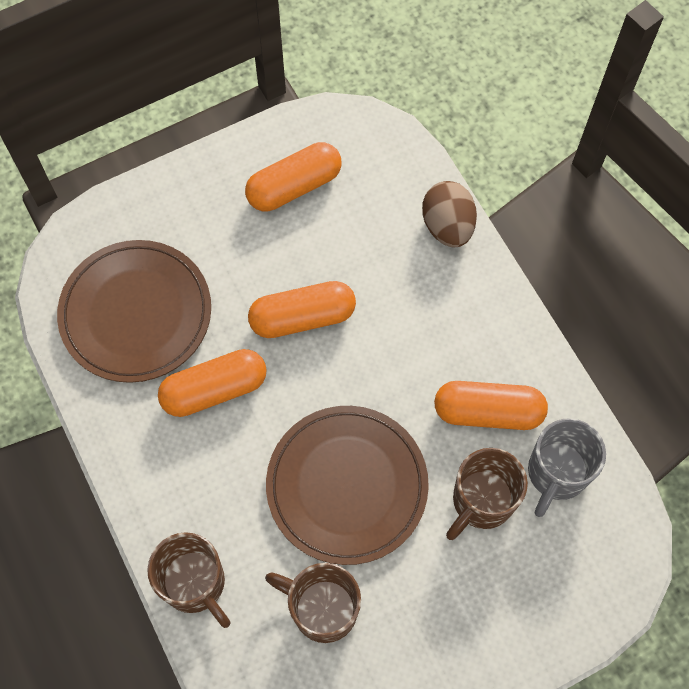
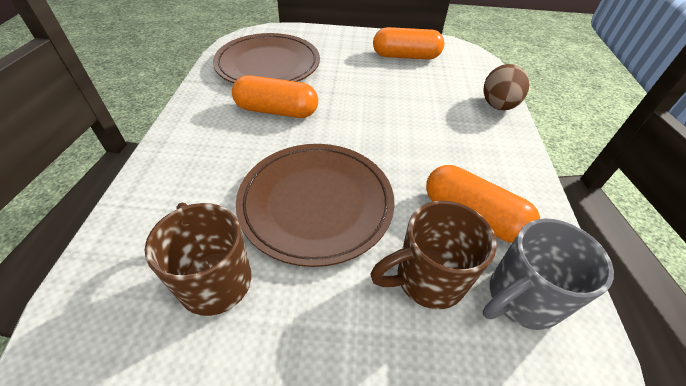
camera: 30 degrees right, 20 degrees down
brown mug [147,532,231,628] -> none
orange capsule [248,281,356,338] -> none

